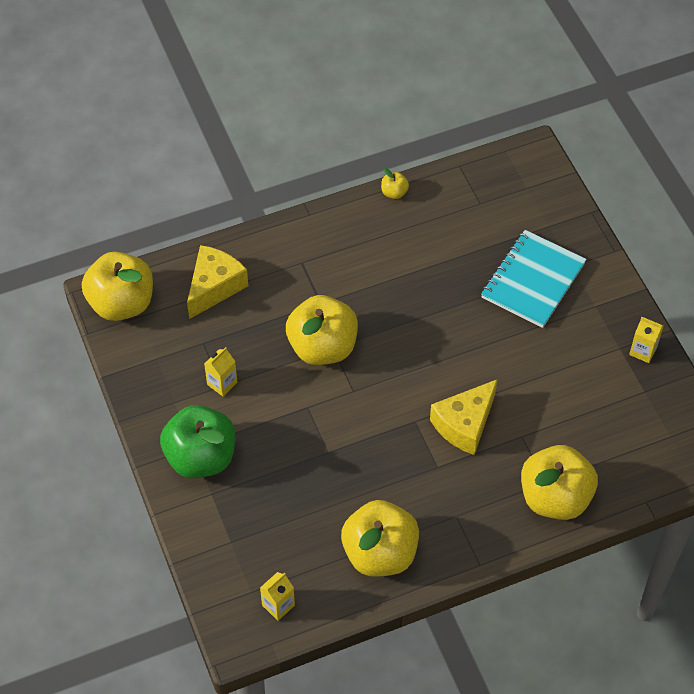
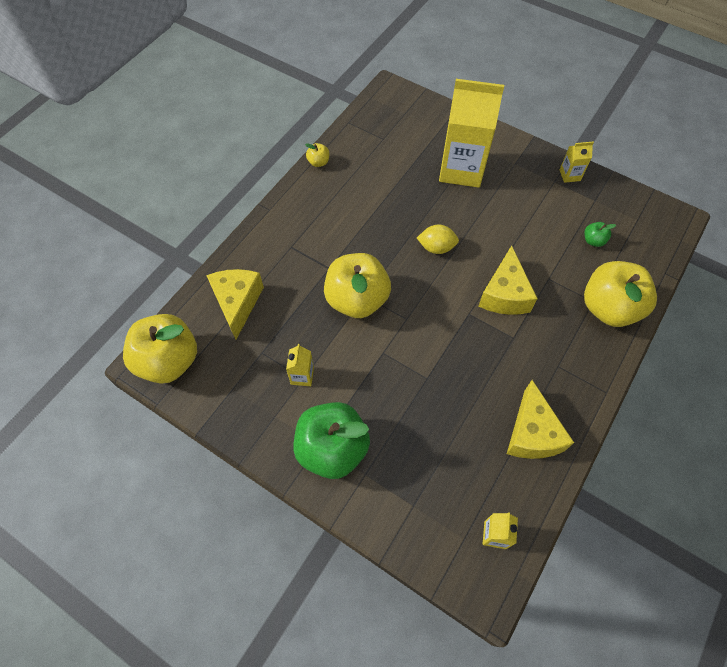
camera: 35 degrees left, 5 degrees up
yellow apple [341,500,419,577] -> yellow cheese [507,380,574,459]
turquoise notebook [481,230,587,328] -> yellow carton [439,79,504,188]
none -> yellow lemon [417,225,459,254]
none -> green apple [584,222,616,247]

